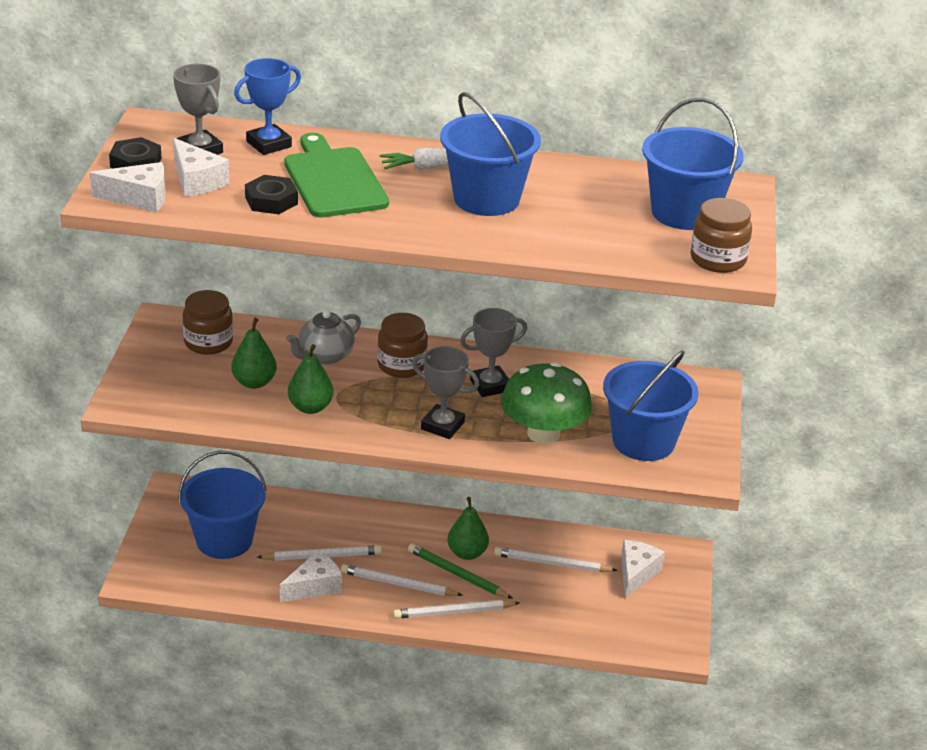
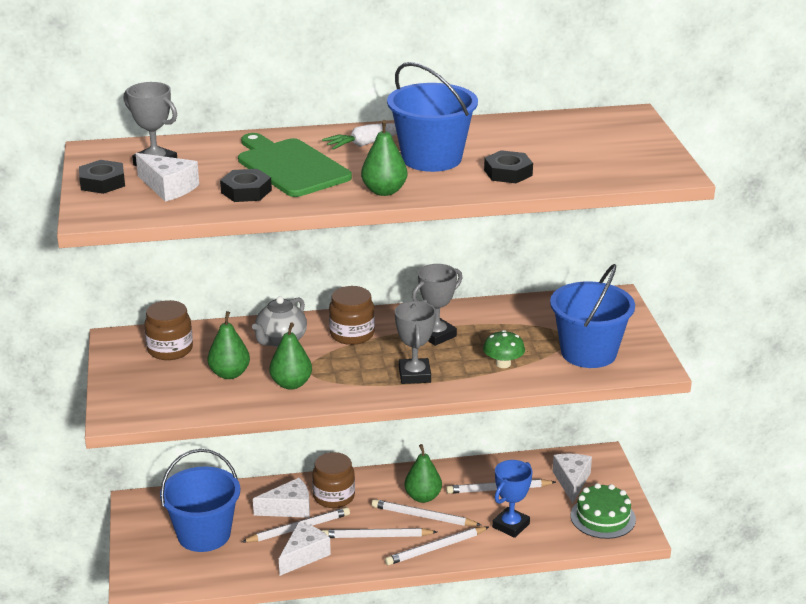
camera: 15 degrees left, 5 degrees down
white cheese [90,162,166,212] -> white cheese moved to [253,478,310,518]
blue trophy [234,58,301,155] -> blue trophy moved to [492,460,532,538]
green pencil [408,544,513,599] -> white pencil [372,499,481,526]
grey trophy [412,346,479,439] -> grey trophy turned 75 degrees clockwise [395,301,436,384]
green mushroom [501,362,592,444] -> green mushroom [483,330,525,368], size x0.51
blue bucket [642,98,744,230] -> none
brown jar [690,198,752,273] -> brown jar moved to [312,452,355,508]
none -> green pear [361,120,407,196]
none -> black nut [484,150,533,183]
none -> green cake [571,483,636,539]

